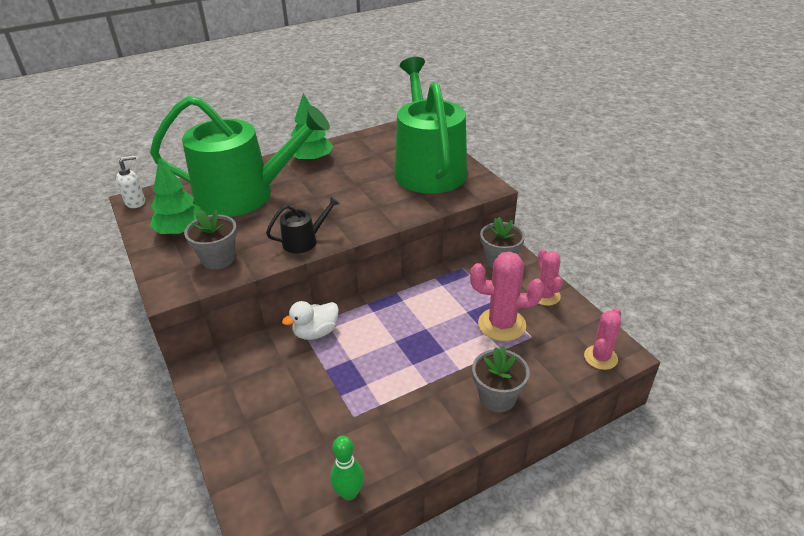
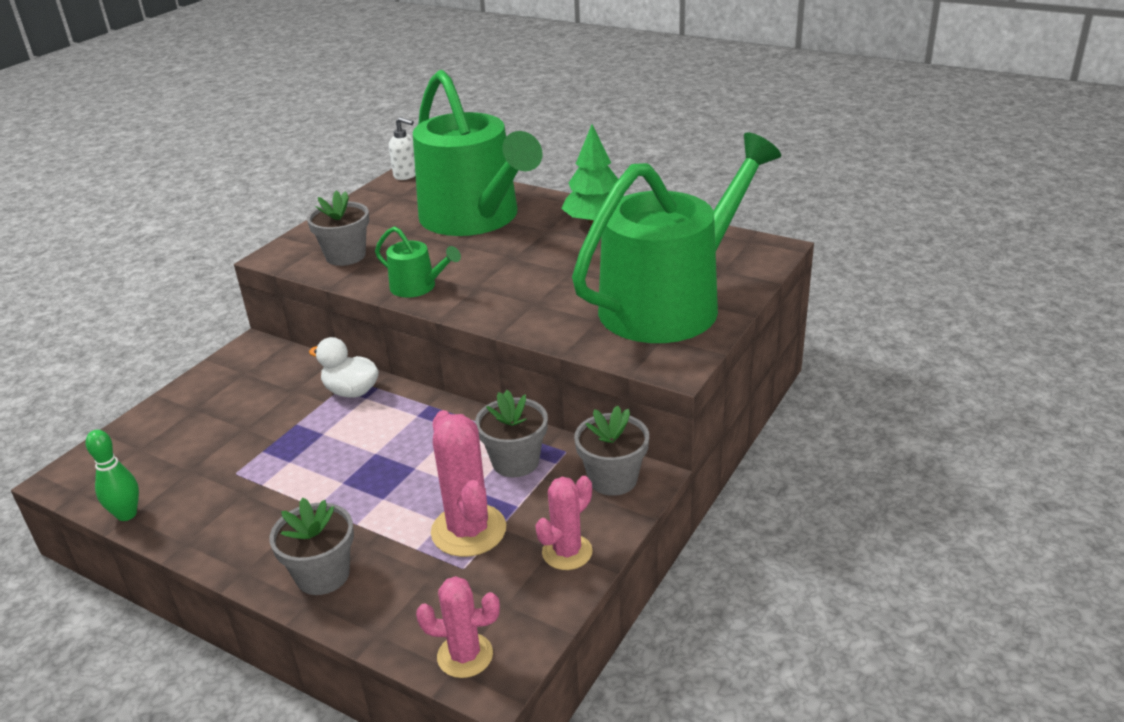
camera: 60 degrees right, 5 degrees down
green tree [150,159,203,234] -> none
black watering can [266,196,340,253] -> green watering can [375,226,461,298]
none -> grey flower pot [475,390,548,477]

